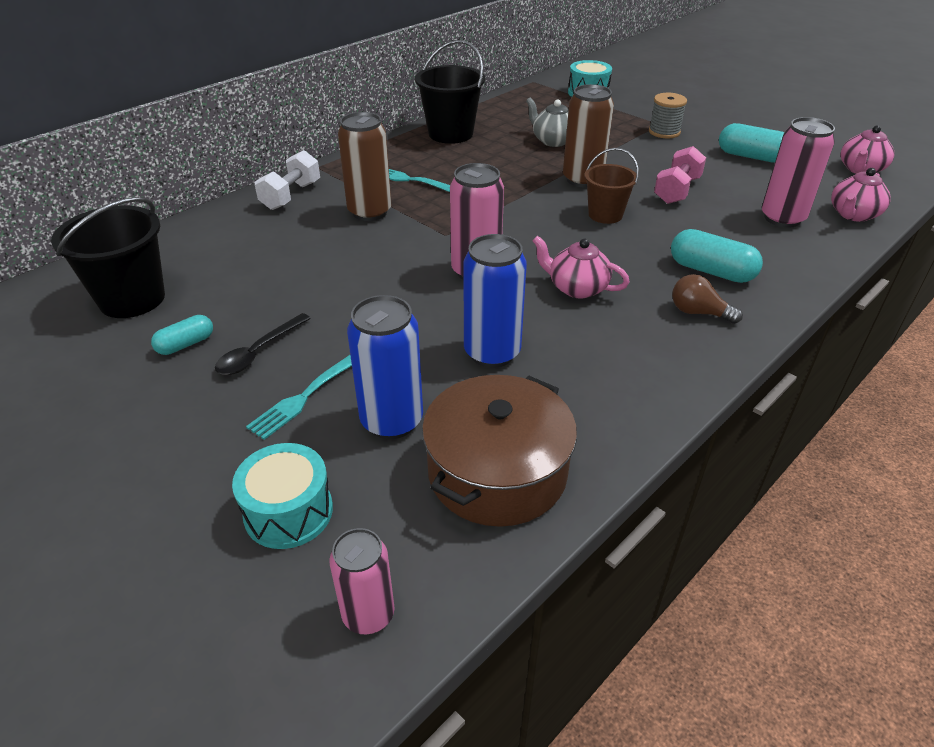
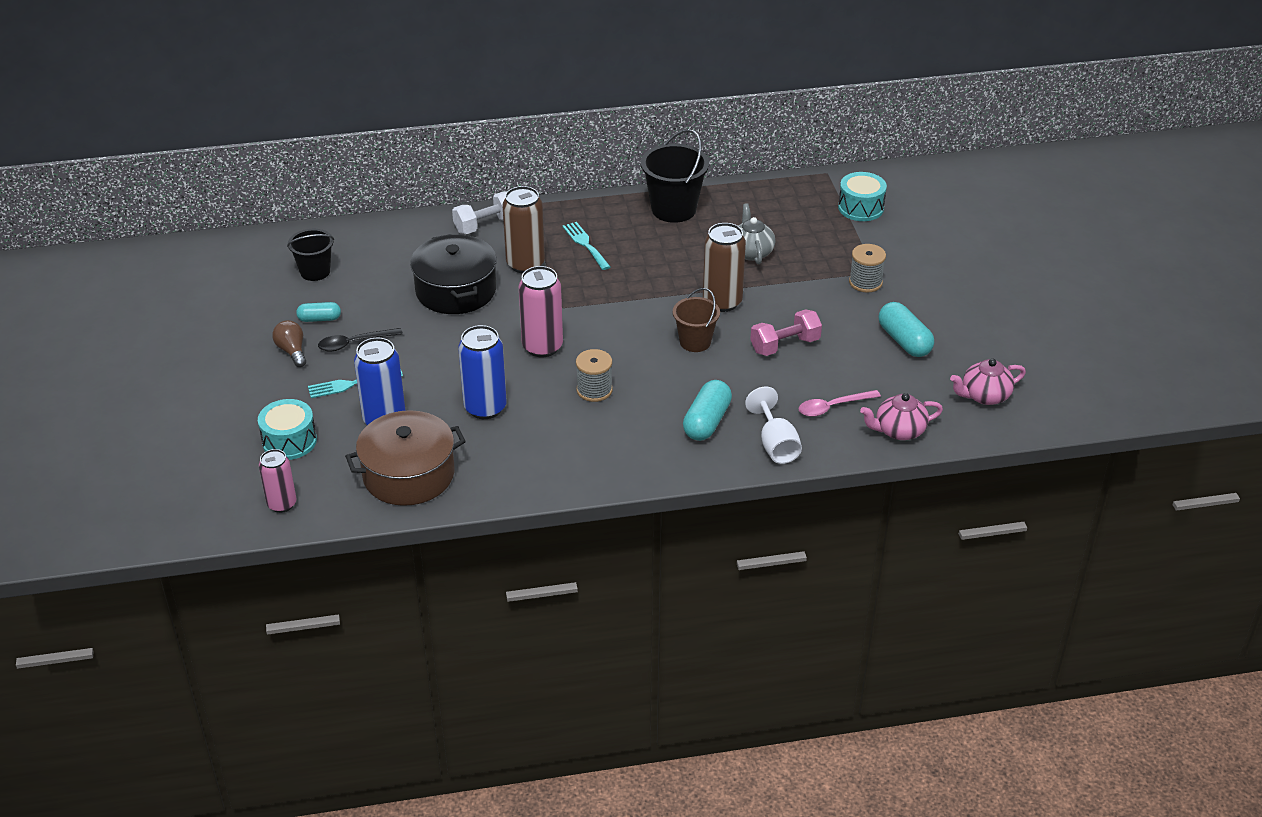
camera: 35 degrees right, 0 degrees up
black bucket [51,197,165,318] -> black bucket [287,229,334,281], size x0.63
pink teapot [532,236,630,299] -> grey spool [576,349,613,402]
turquoise capsule [671,229,763,283] -> turquoise capsule turned 45 degrees clockwise [683,380,732,441]
brown light bulb [672,274,743,324] -> brown light bulb moved to [272,320,306,367]
pink can [761,117,835,228] -> pink spoon [799,390,881,417]
none -> black pot [410,234,497,314]
none -> white goblet [745,387,802,464]

